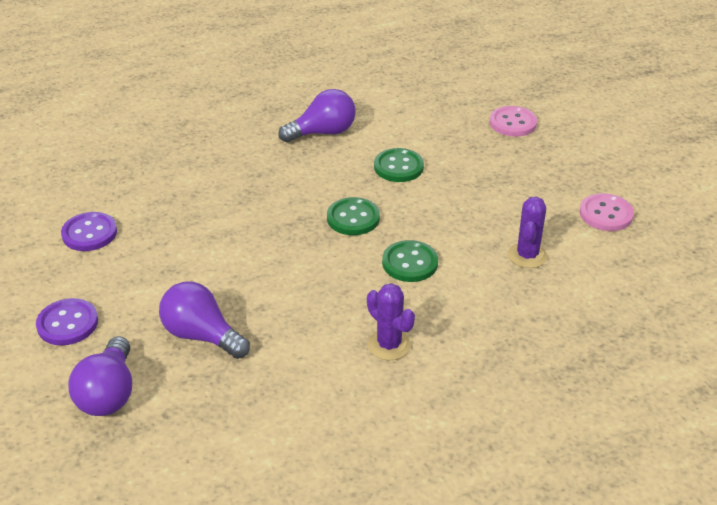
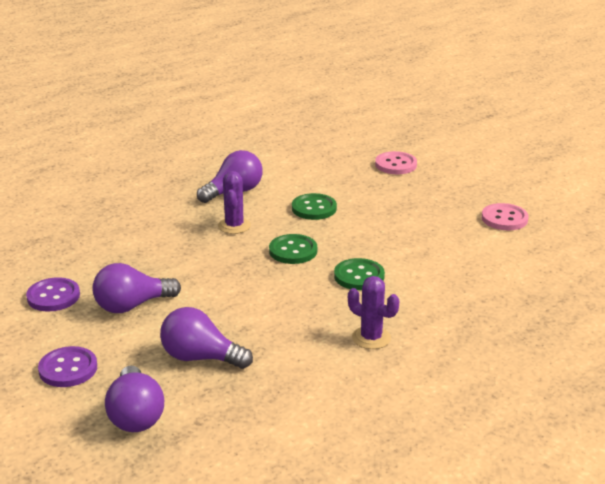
camera: 15 degrees left, 10 degrees down
purple cactus [508,197,547,268] -> purple cactus moved to [218,171,251,234]
none -> purple light bulb [92,263,181,313]

